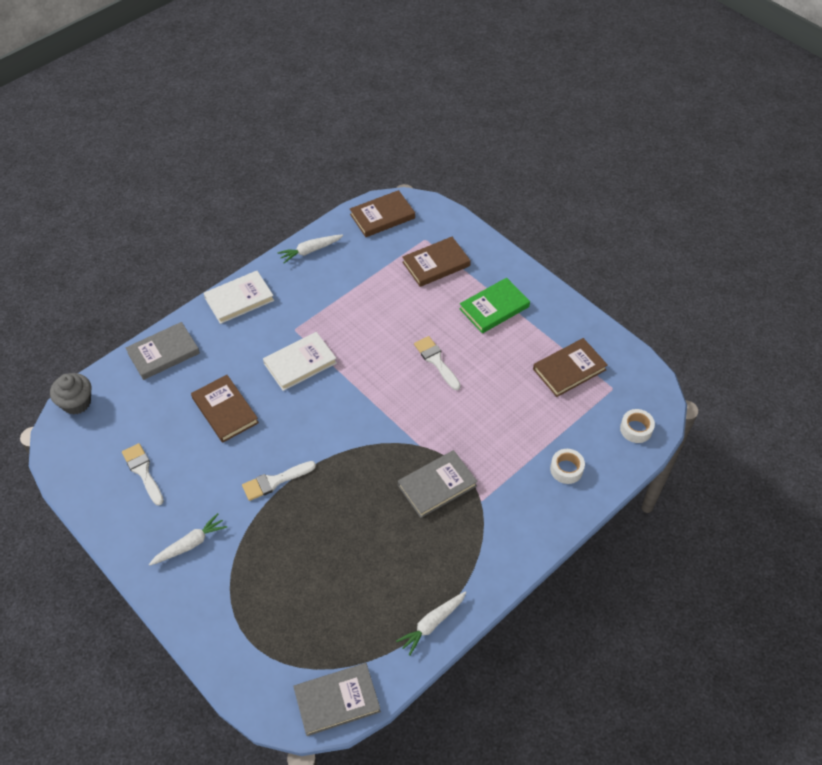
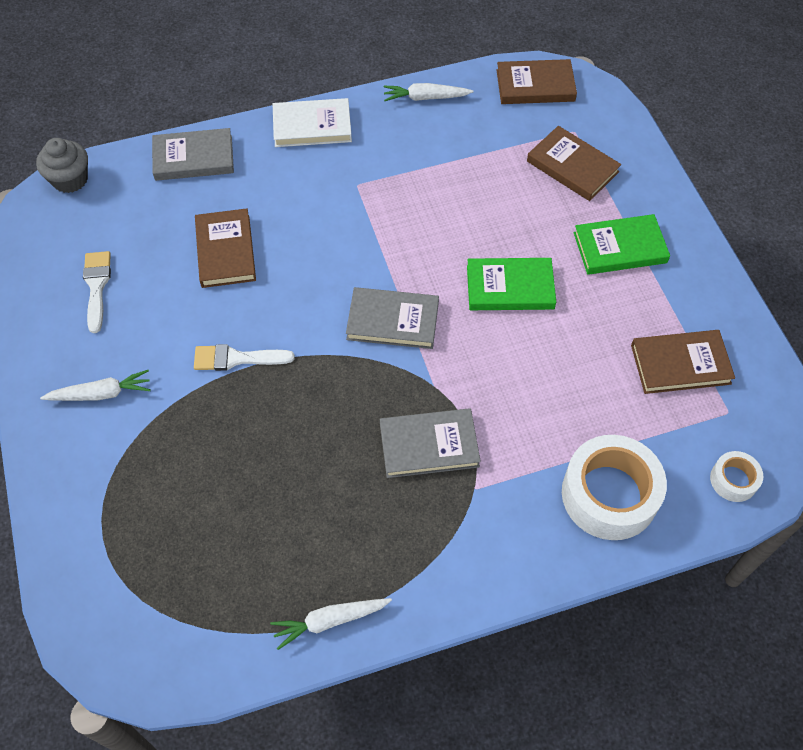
camera: 25 degrees right, 5 degrees up
white book [263,332,337,391] -> none
grey book [293,663,381,736] -> grey book moved to [346,287,439,349]
brown book [402,237,471,287] -> brown book turned 45 degrees clockwise [527,126,621,201]
white brush [414,336,461,390] -> green book [467,258,556,310]
white tape [550,449,585,484] -> white tape [562,435,667,540], size x2.04

